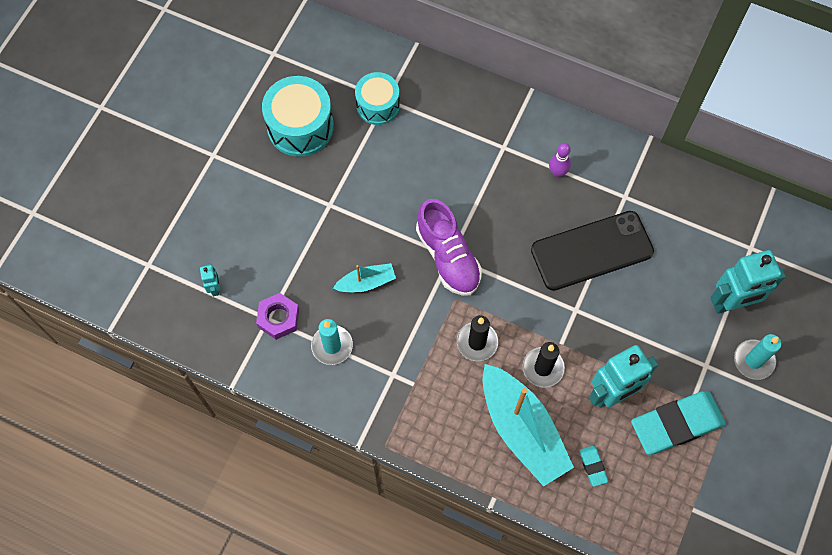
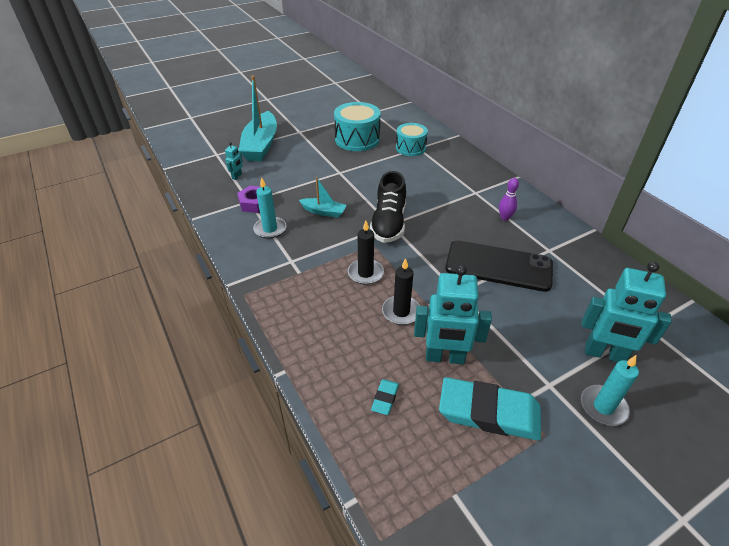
camera: 35 degrees right, 25 degrees down
purple shoe [416,199,482,296] -> black shoe [370,171,406,243]
turquoise boat [482,364,574,487] -> turquoise boat moved to [239,76,277,161]

